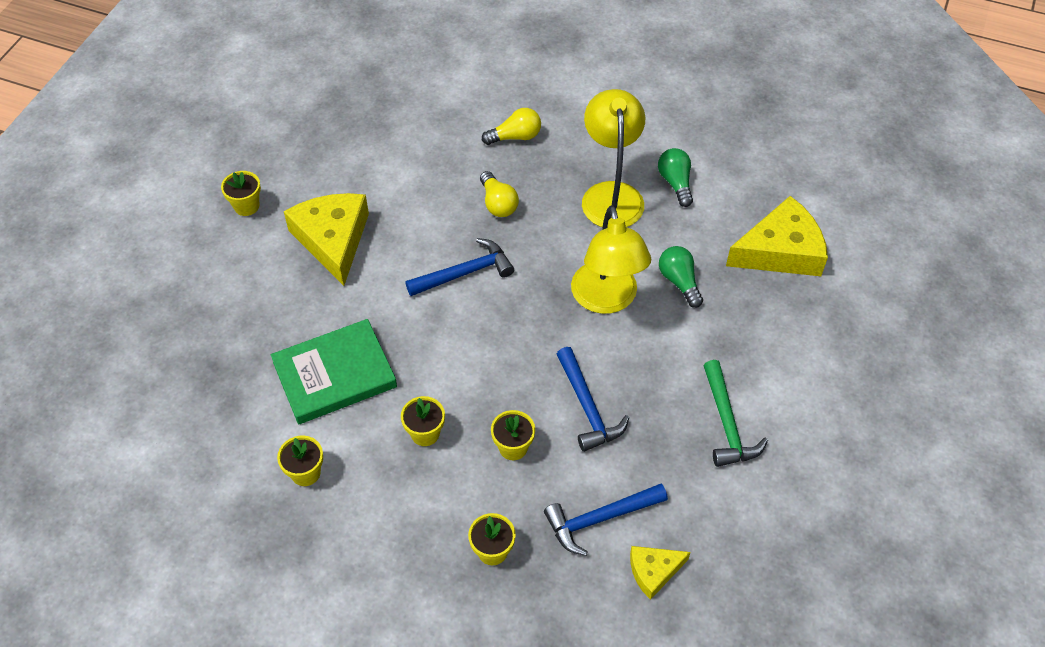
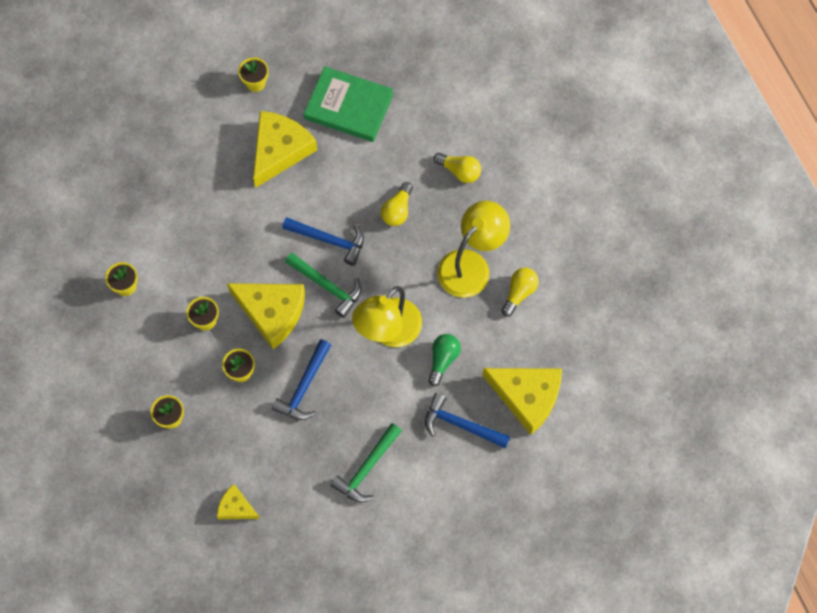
camera: 45 degrees right, 15 degrees up
green book [271,319,397,425] -> green book moved to [304,66,394,142]
blue hammer [544,484,668,556] -> blue hammer moved to [425,393,510,448]
green light bulb [658,148,693,207] -> yellow light bulb [501,268,539,317]
none -> yellow cheese [227,283,305,349]
none -> green hammer [285,253,361,318]

